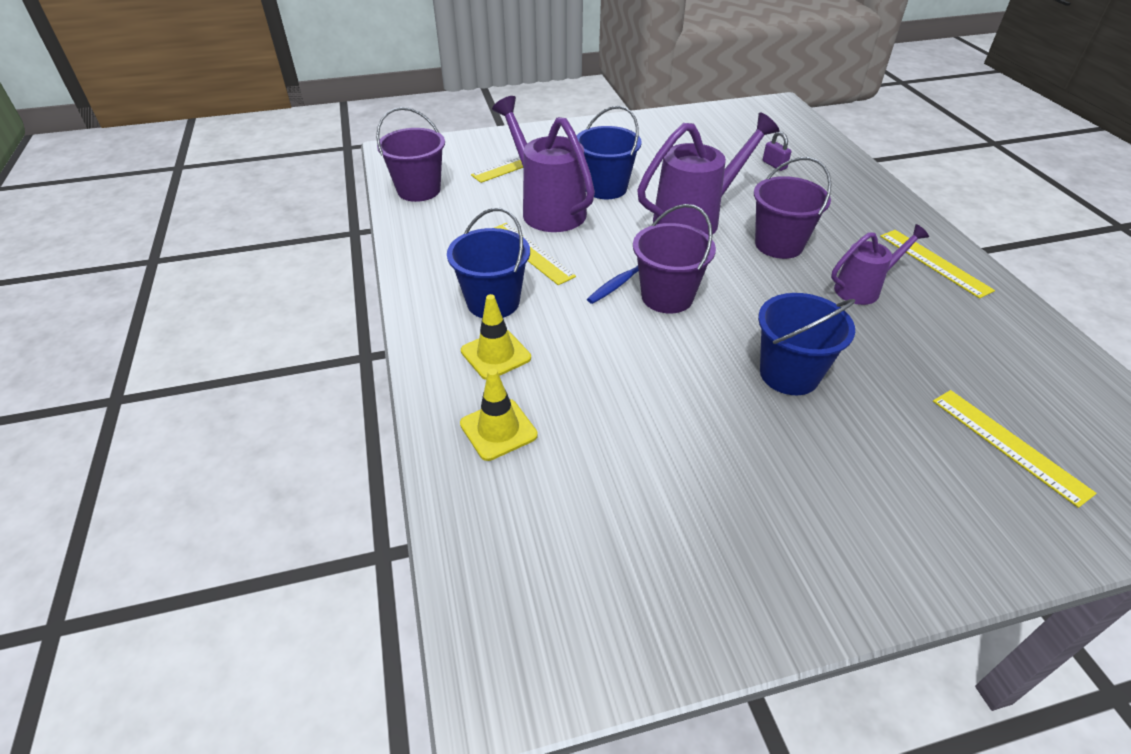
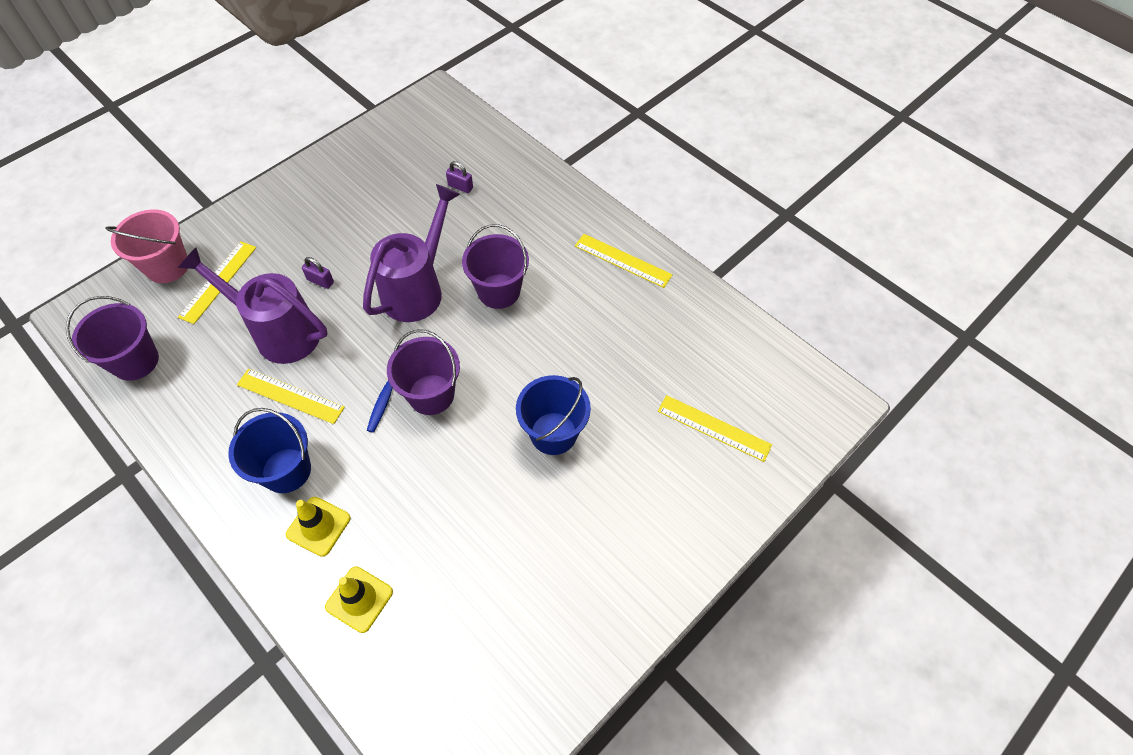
camera: 30 degrees left, 15 degrees up
blue bucket [577,106,642,199] -> purple padlock [302,257,334,289]
purple watering can [831,224,929,305] -> none
none -> pink bucket [105,210,187,283]

